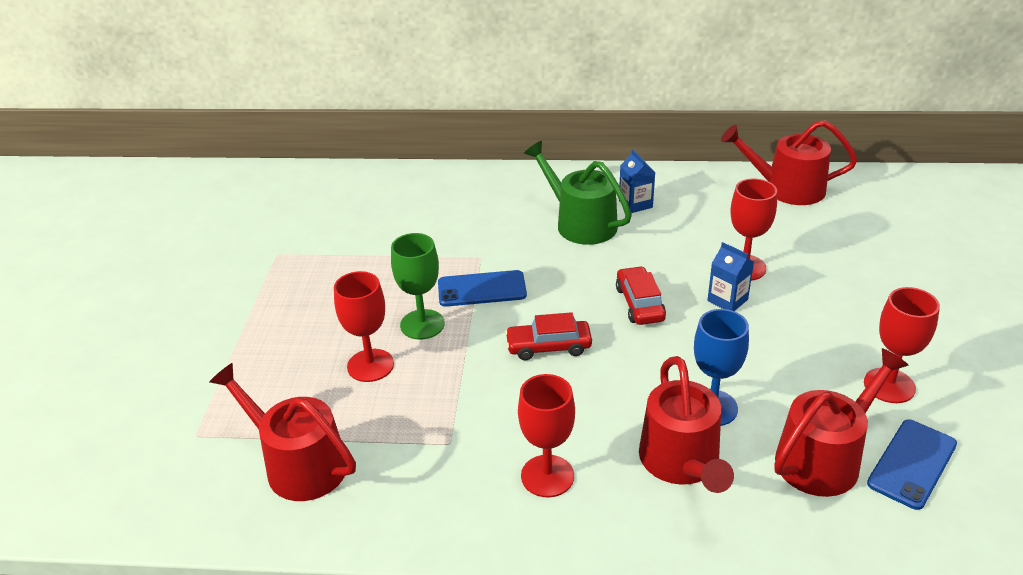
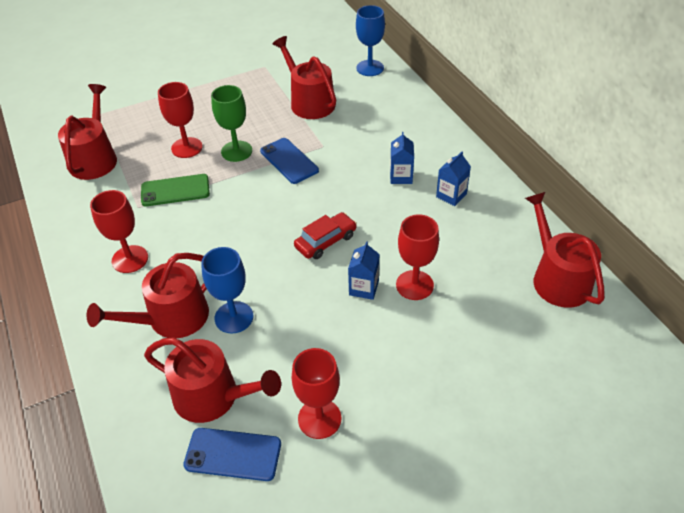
camera: 60 degrees right, 10 degrees up
red car [505,312,592,360] -> none
green watering can [524,141,632,245] -> blue carton [390,132,414,184]
none -> green phone [141,174,210,206]
none -> red watering can [273,36,336,119]
none -> blue goblet [356,5,385,76]

